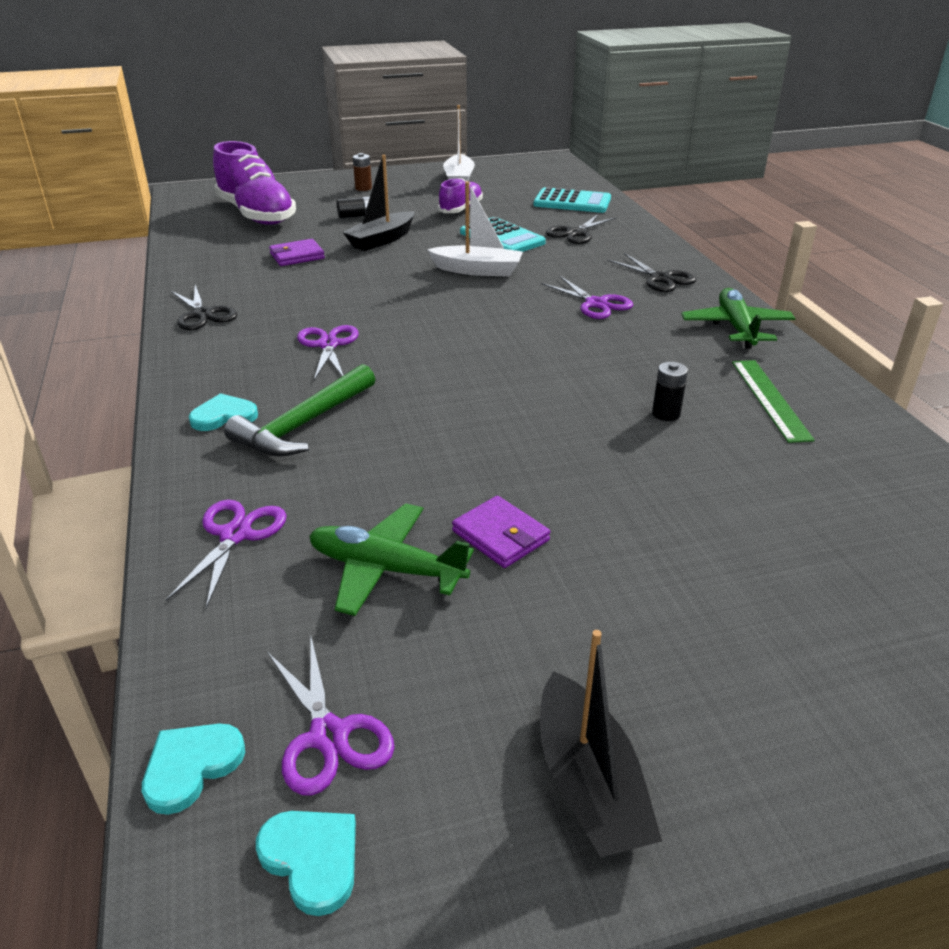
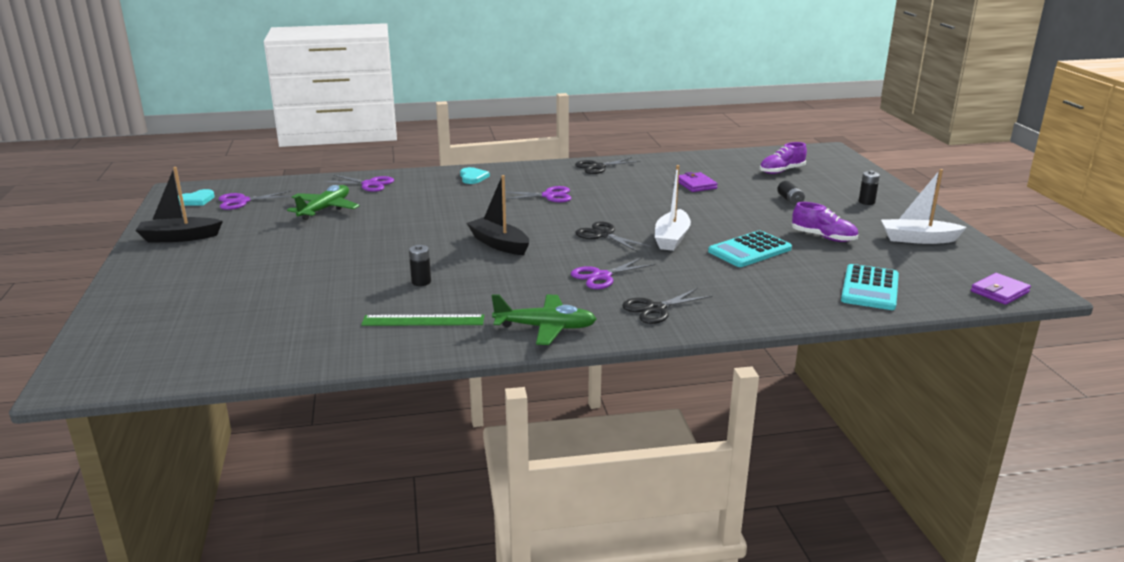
camera: 95 degrees right, 10 degrees down
turquoise heart [142,723,245,815] -> none
purple shoe [213,141,296,225] -> purple shoe [760,142,807,174], size x0.54
green hammer [224,364,375,457] -> none
black boat [342,155,414,251] -> black boat moved to [467,175,529,255]
brown battery [353,153,372,191] -> black battery [859,171,880,205]
purple wallet [452,496,550,568] -> purple wallet moved to [971,273,1031,305]
black scissors [546,214,616,244] -> black scissors moved to [575,221,651,252]

